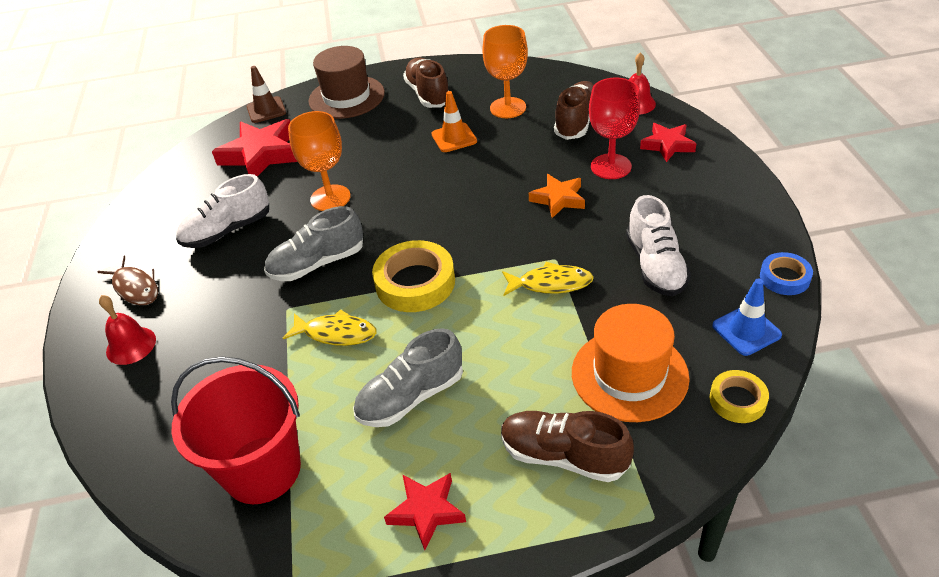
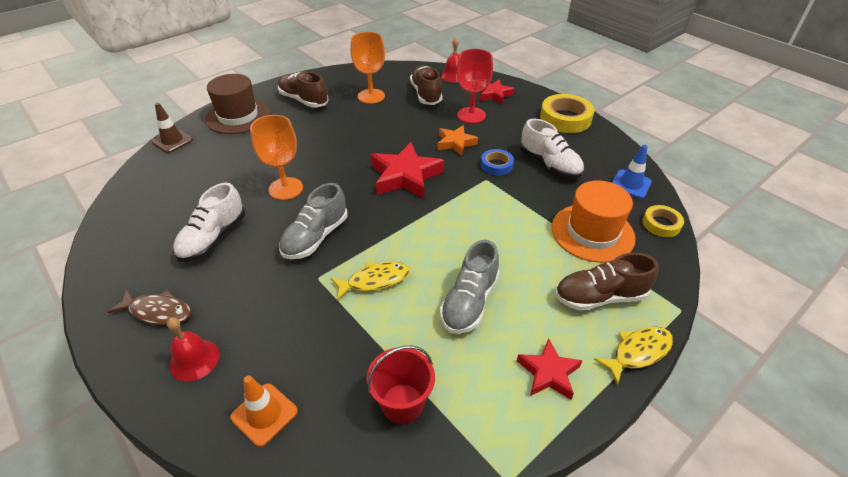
camera: 35 degrees left, 0 degrees up
red bucket [171,356,301,504] -> red bucket [367,345,435,424], size x0.62
red star [212,119,297,177] -> red star moved to [370,142,444,199]
yellow tape [372,240,455,312] -> yellow tape moved to [540,94,594,133]
orange traffic cone [432,91,477,152] -> orange traffic cone moved to [230,376,298,447]
yellow fish [502,262,594,296] -> yellow fish moved to [594,327,673,385]
blue tape [760,252,813,295] -> blue tape moved to [481,149,514,176]

